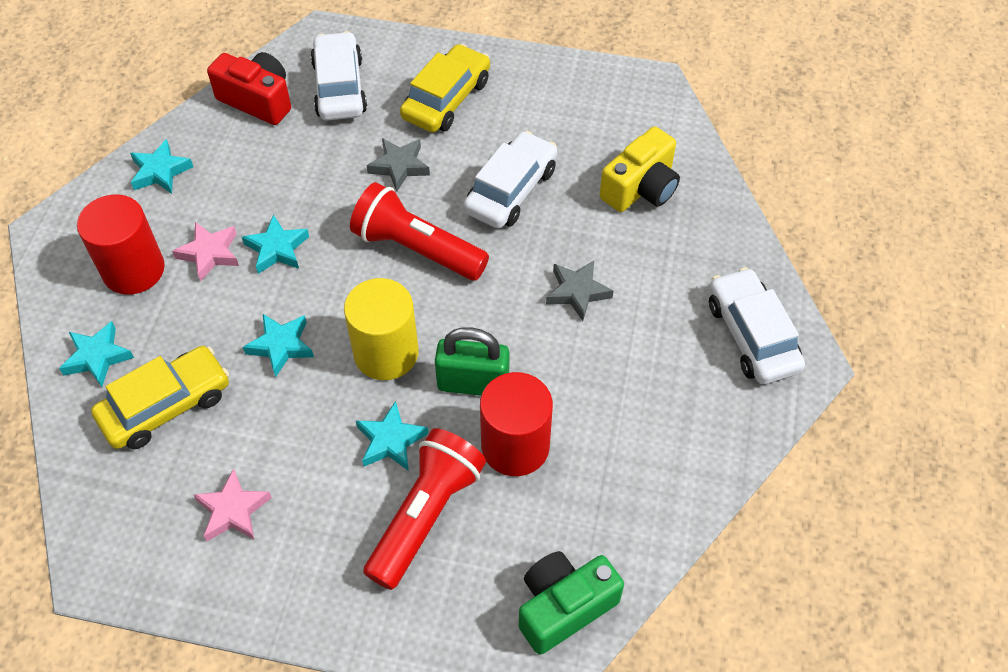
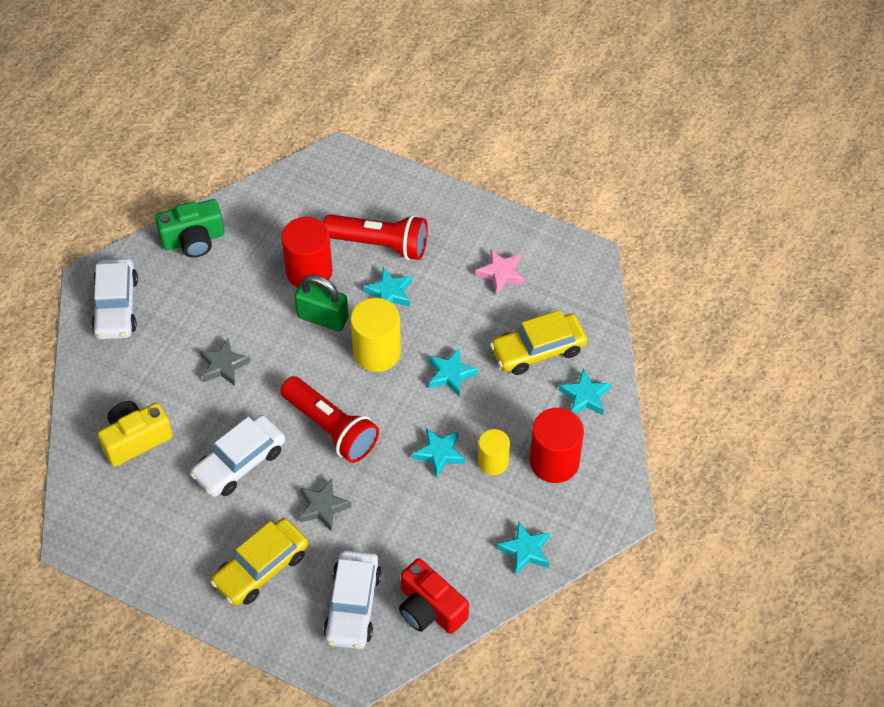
camera: 165 degrees left, 0 degrees up
pink star [172,222,239,282] -> yellow cylinder [478,429,510,475]
red flashlight [363,428,486,590] -> red flashlight turned 120 degrees counterclockwise [323,214,428,260]
green camera [519,551,624,655] -> green camera moved to [155,199,225,258]

